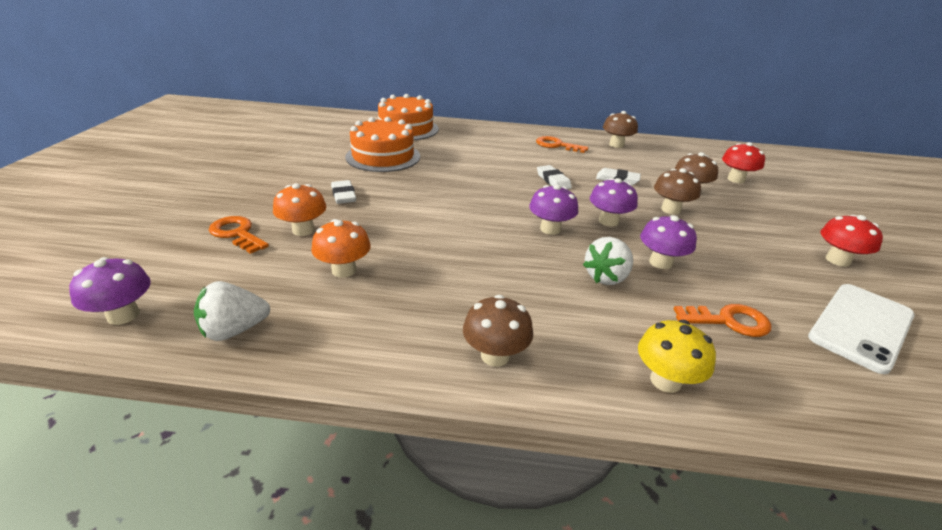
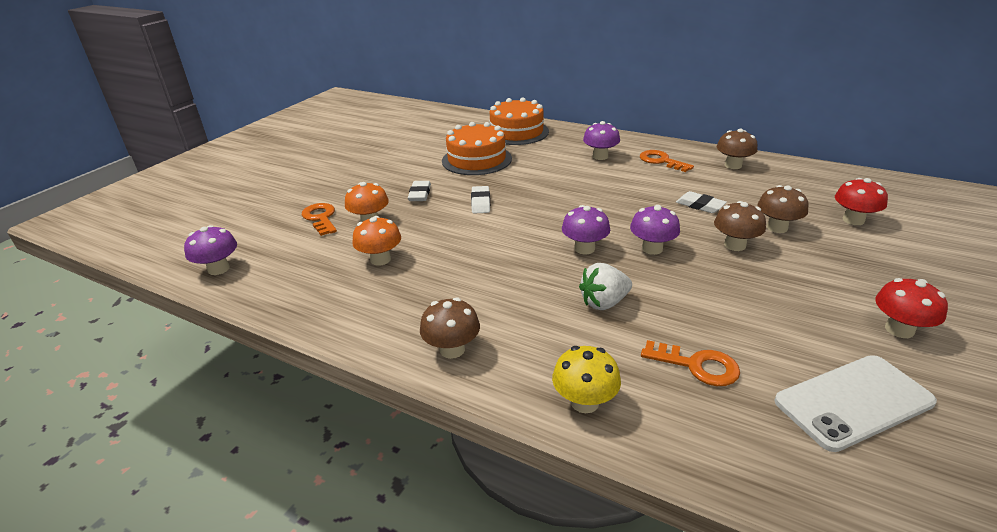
camera: 25 degrees right, 0 degrees up
white strawberry [194,281,270,341] -> none
white eraser [537,165,572,189] -> white eraser moved to [471,186,490,214]
purple mushroom [640,215,697,269] -> purple mushroom moved to [583,121,620,160]

